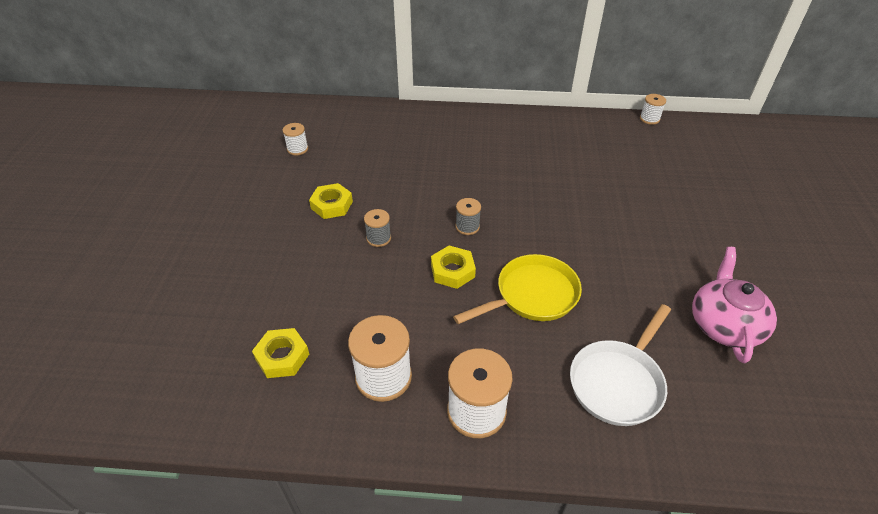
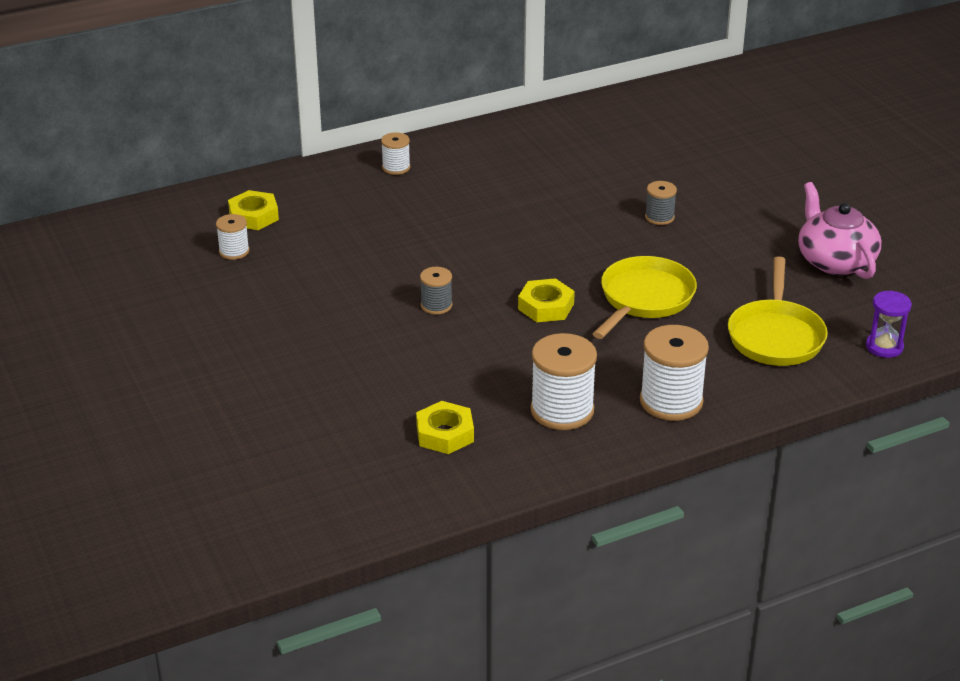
camera: 30 degrees left, 10 degrees down
yellow nut [309,183,353,219] -> yellow nut moved to [228,190,279,230]
grey spool [455,198,481,235] -> grey spool moved to [645,181,677,225]
white pan [570,304,671,426] -> yellow pan [728,257,828,366]
white spool [640,94,666,125] -> white spool moved to [381,132,410,175]
none -> purple hourglass [866,291,912,358]

